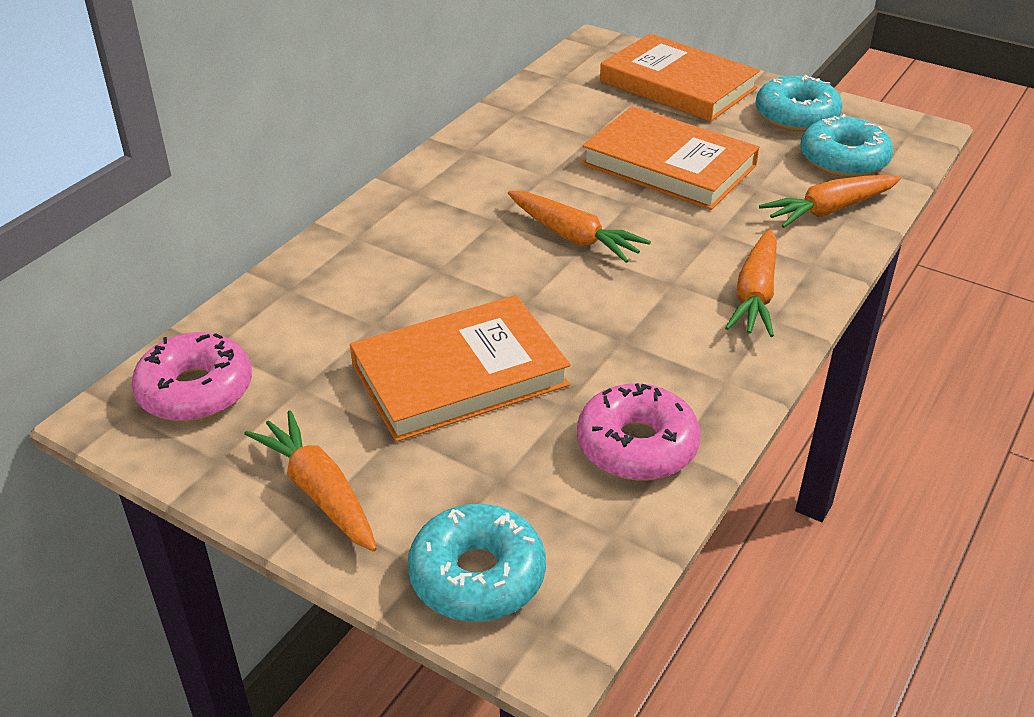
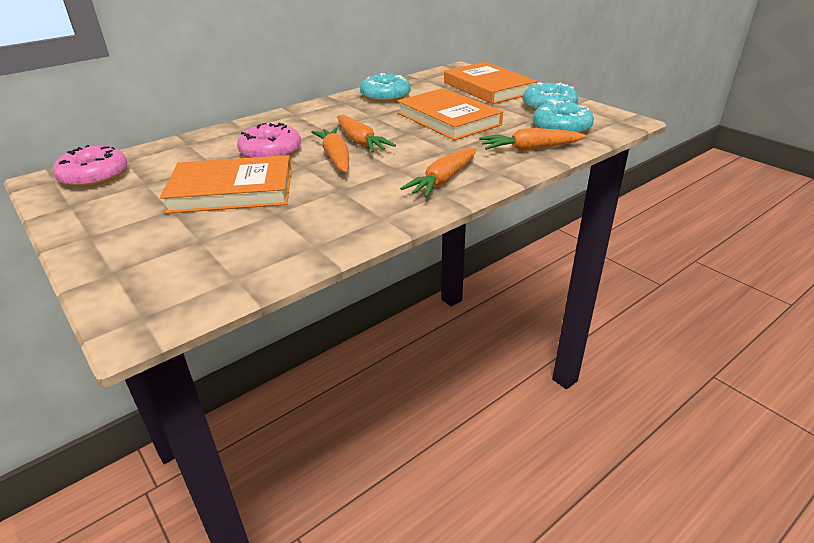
camera: 20 degrees right, 5 degrees down
orange carrot [244,410,377,552] -> orange carrot moved to [312,128,349,173]
turquoise donut [408,504,546,622] -> turquoise donut moved to [360,73,411,103]
pink donut [577,383,701,481] -> pink donut moved to [237,123,301,158]

